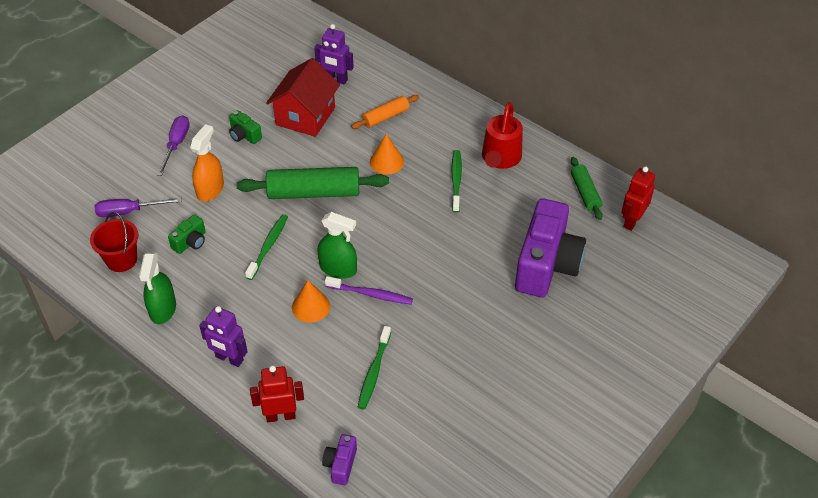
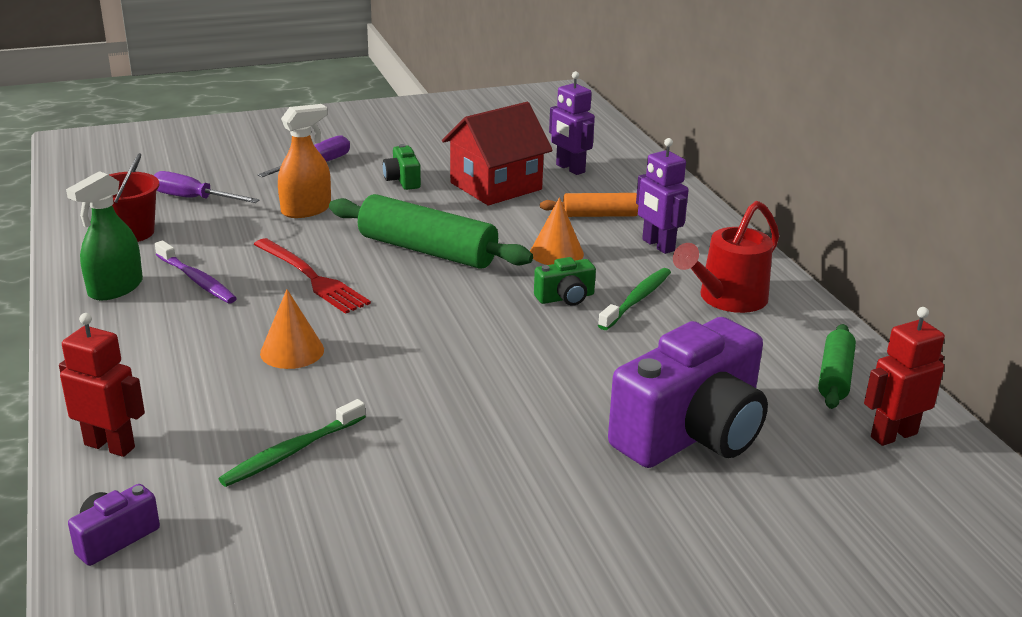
camera: 30 degrees right, 20 degrees down
green camera [168,214,206,254] -> green camera moved to [534,257,596,306]
purple robot [199,306,248,367] -> purple robot moved to [636,138,688,254]
green toothbrush [245,214,288,280] -> red fork [253,238,371,314]
green spray bottle [317,212,357,279] -> none
purple toothbrush [325,276,413,305] -> purple toothbrush moved to [155,240,237,303]

